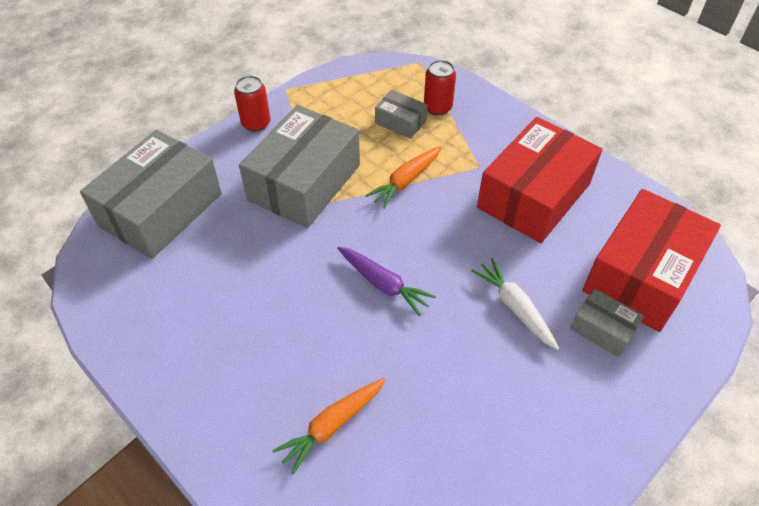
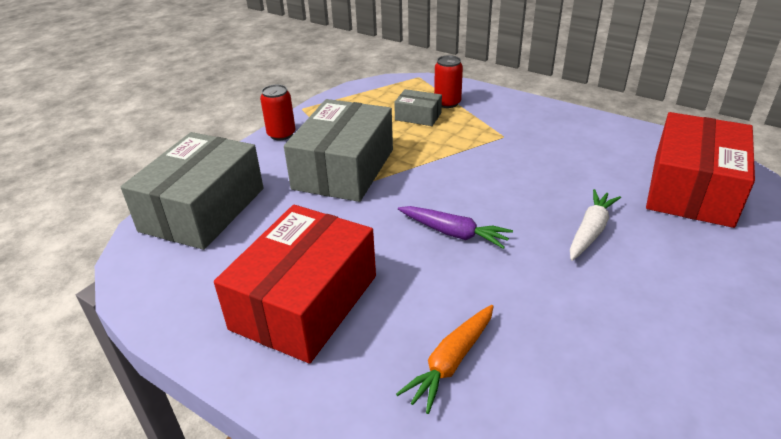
camera: 10 degrees left, 15 degrees down
orange carrot [365,146,442,209] -> none
white carrot [471,258,559,350] -> white carrot turned 75 degrees clockwise [570,189,621,261]
red box [477,117,603,243] -> red box moved to [214,205,376,364]
grey box [570,288,644,357] -> none

